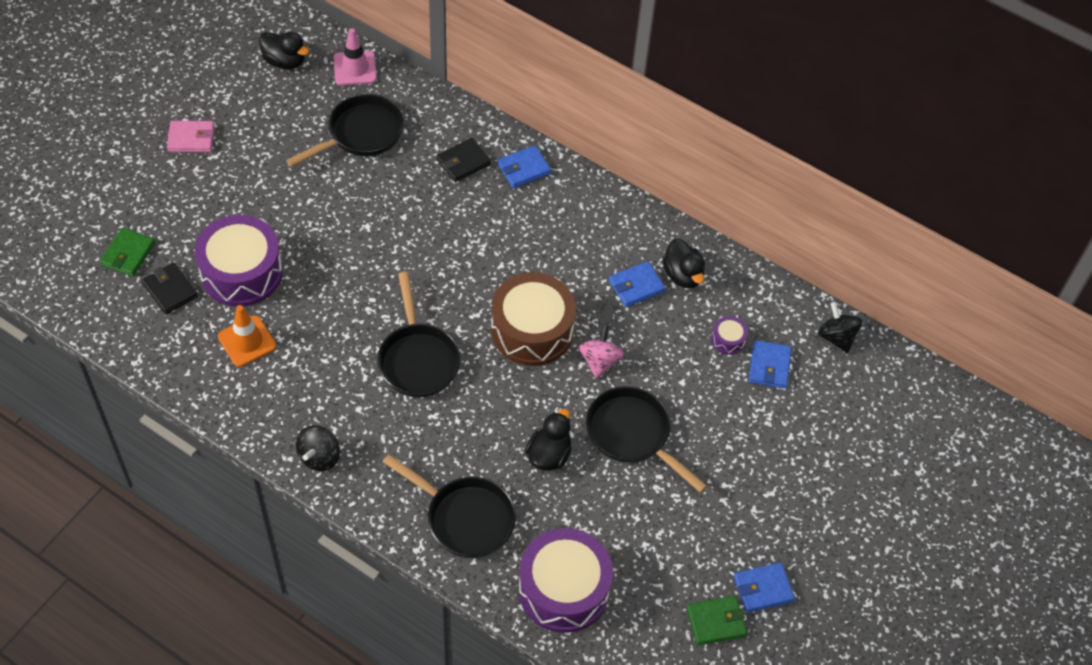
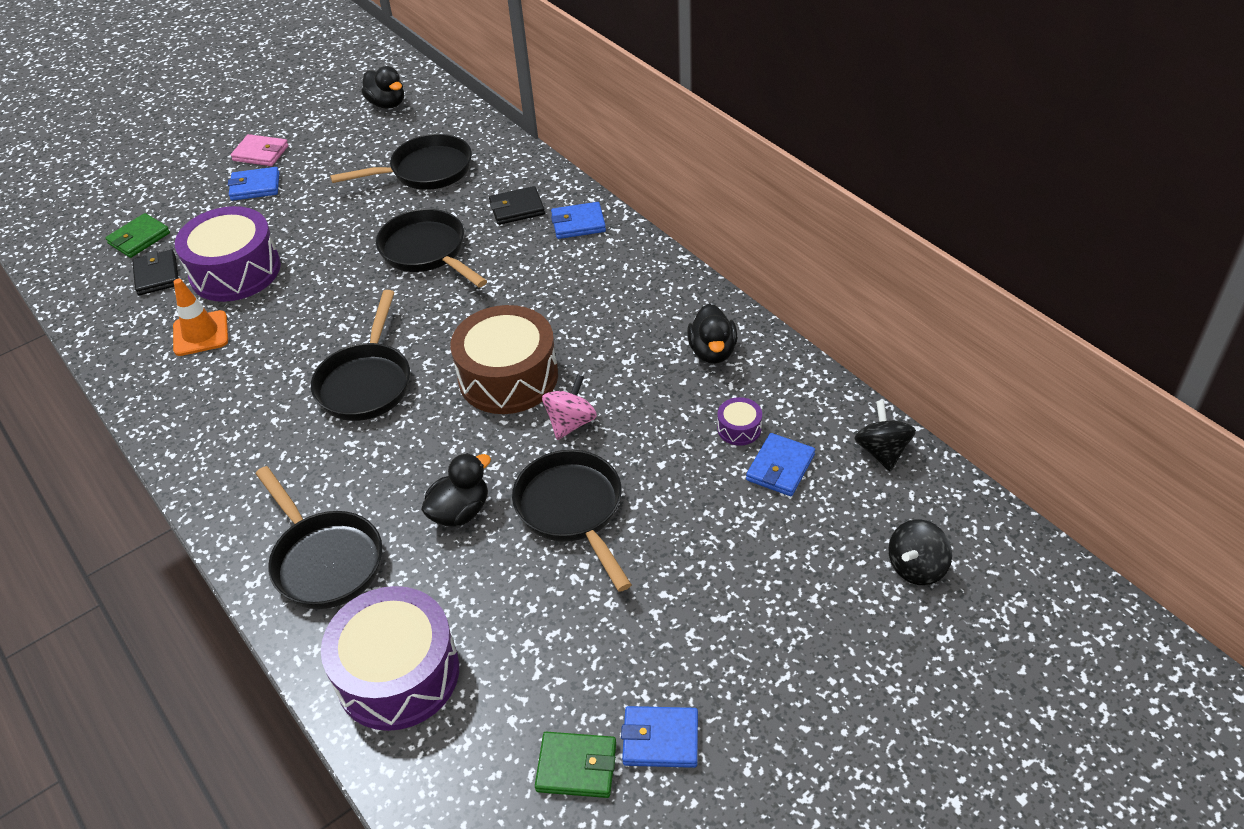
camera: 25 degrees right, 10 degrees down
black spinning top [296,425,340,471] -> black spinning top moved to [888,519,952,585]
pink traffic cone [334,28,377,85] -> none
blue wallet [609,261,665,307] -> blue wallet moved to [228,167,280,201]
none -> black pan [376,209,487,287]

